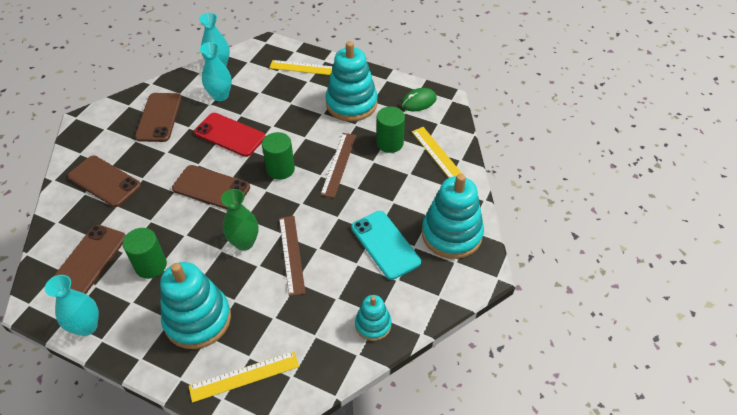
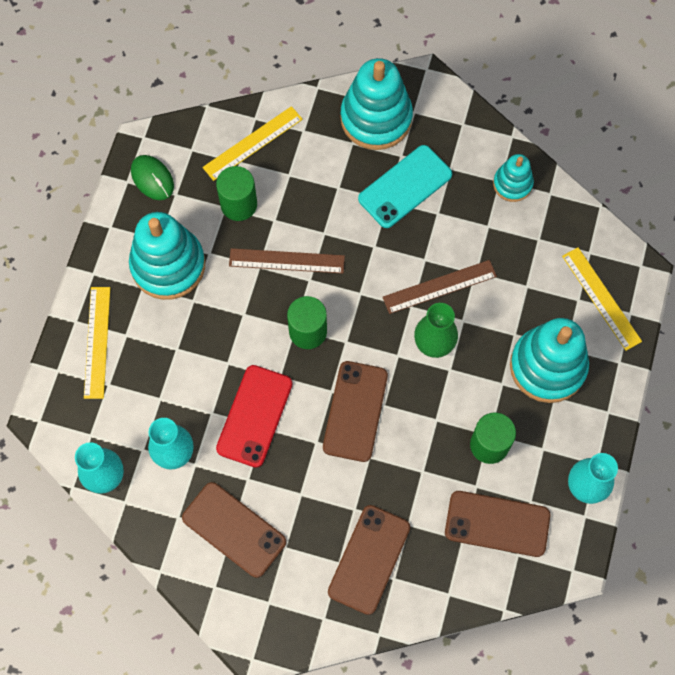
camera: 100 degrees left, 20 degrees up
brown phone [135,93,182,142] -> brown phone turned 45 degrees clockwise [182,482,286,578]

